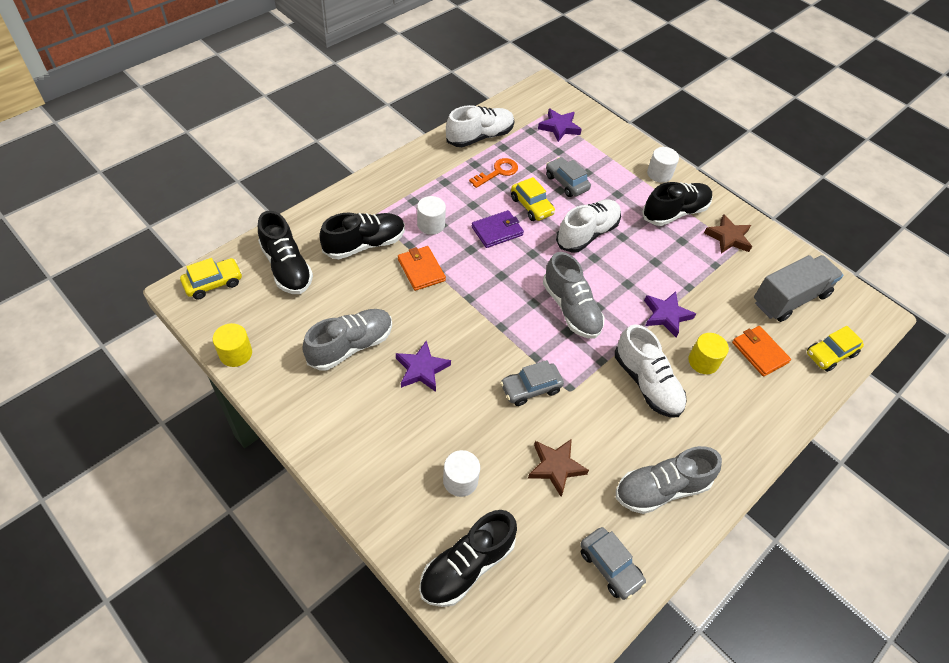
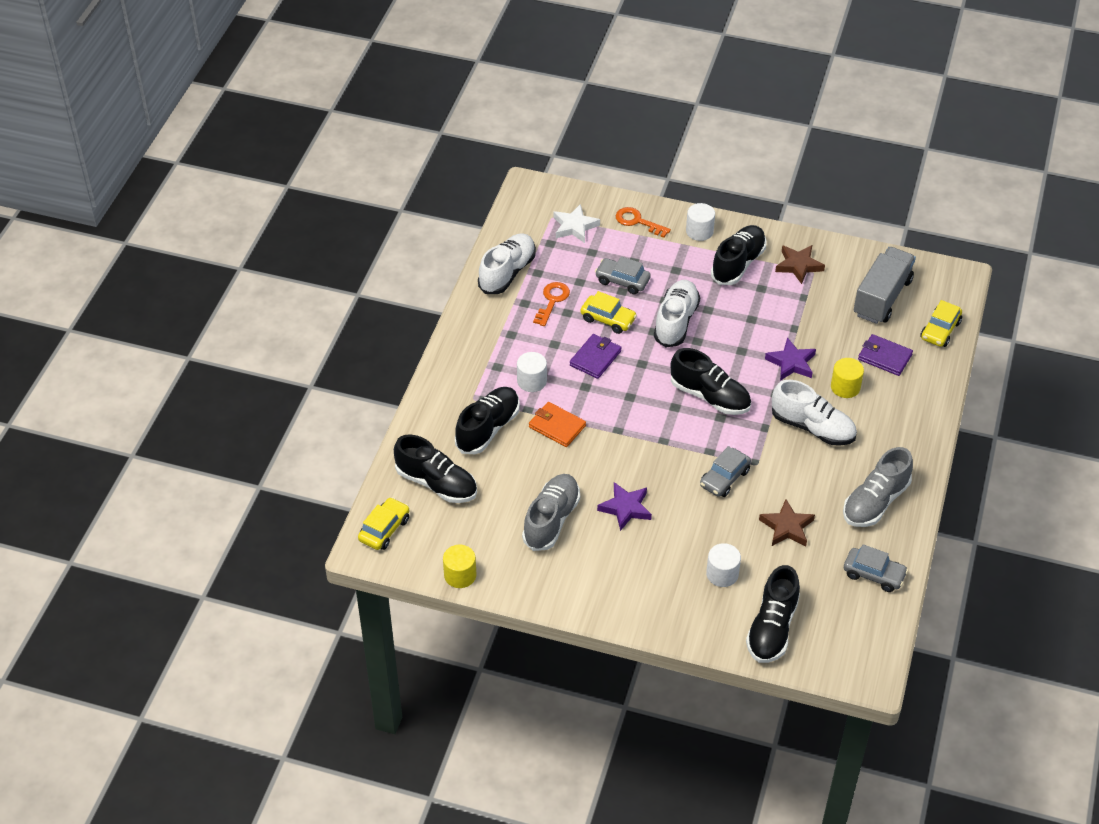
camera: 25 degrees left, 5 degrees down
purple star [538,108,582,142] -> white star [553,204,600,243]
grey shoe [543,252,604,339] -> black shoe [671,348,751,415]
orange wallet [732,326,791,377] -> purple wallet [858,334,913,376]
none -> orange key [616,207,671,238]

